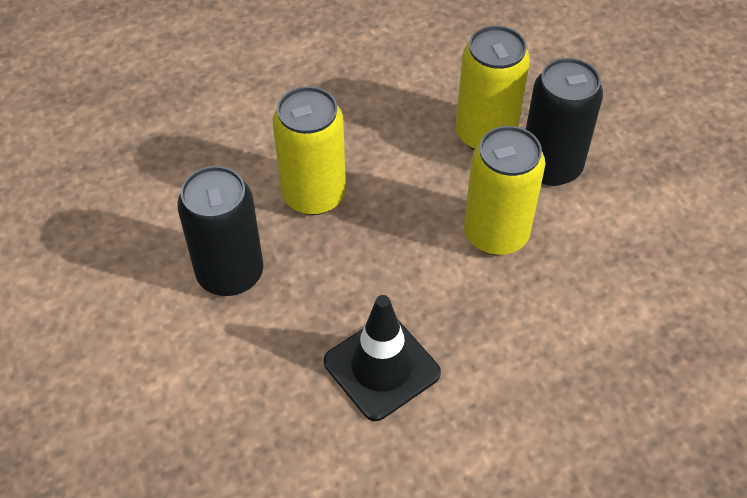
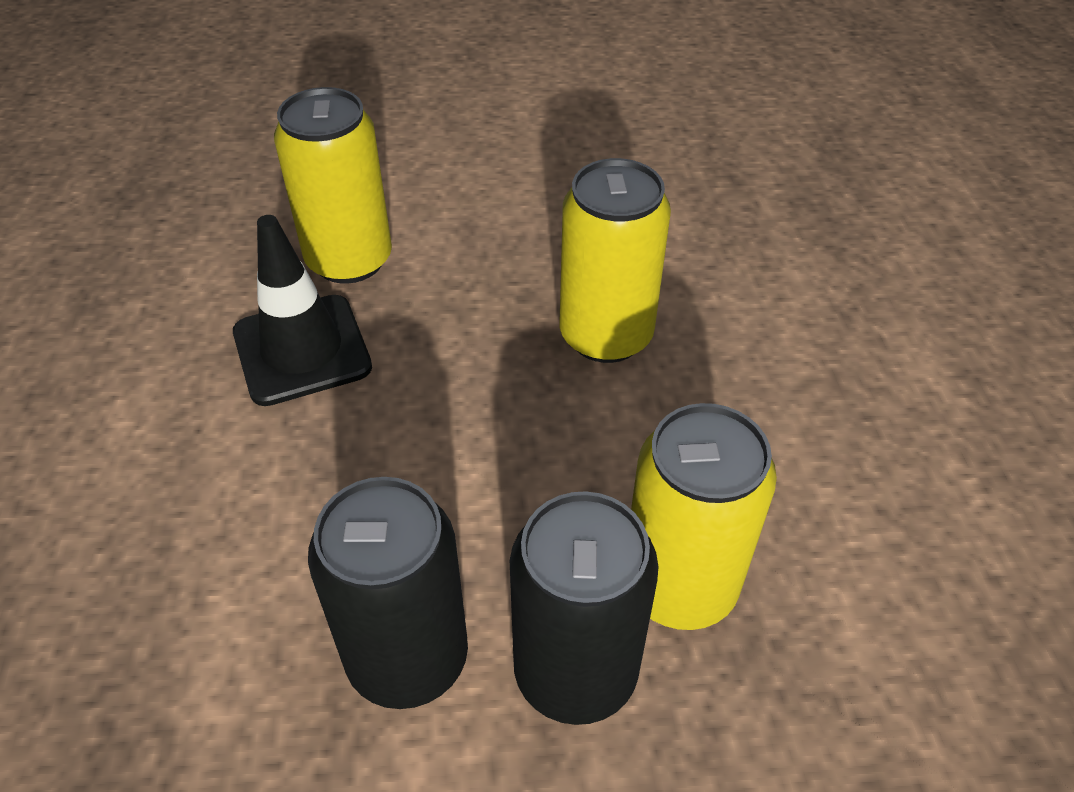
camera: 105 degrees right, 5 degrees down
black can [177,166,263,296] -> black can moved to [308,477,468,709]
yellow can [464,126,545,255] -> yellow can moved to [274,87,392,284]

